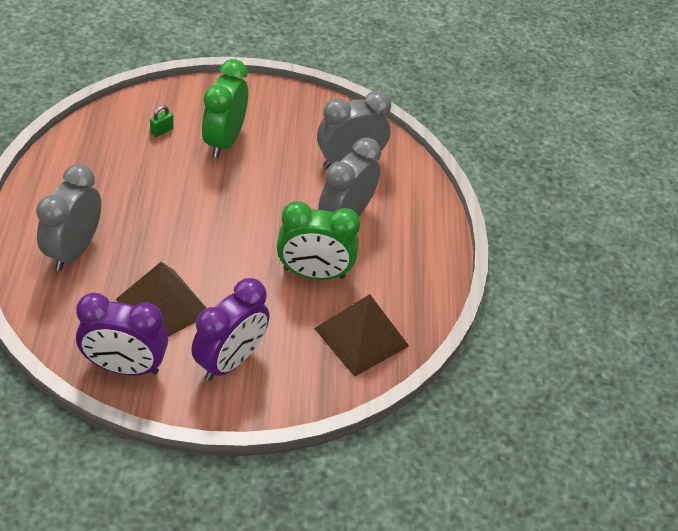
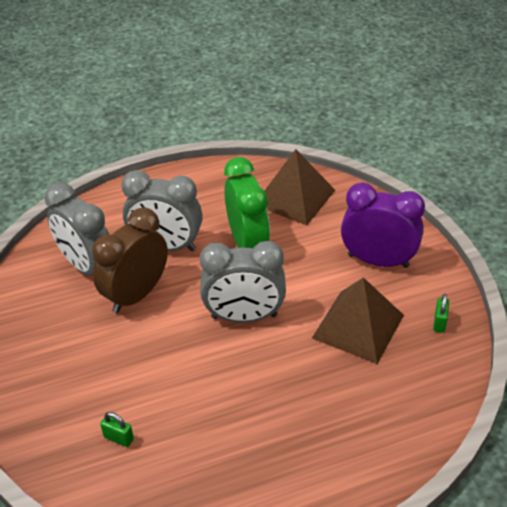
camera: 105 degrees left, 5 degrees down
grey clock [36,164,101,271] -> grey clock moved to [200,241,286,323]
purple clock [76,293,168,376] -> green padlock [433,294,449,333]
green clock [202,59,248,158] -> none
none -> brown clock [92,207,168,313]

